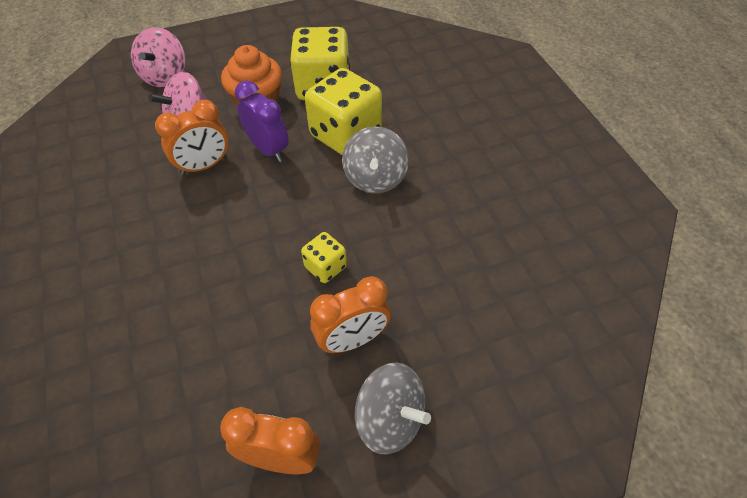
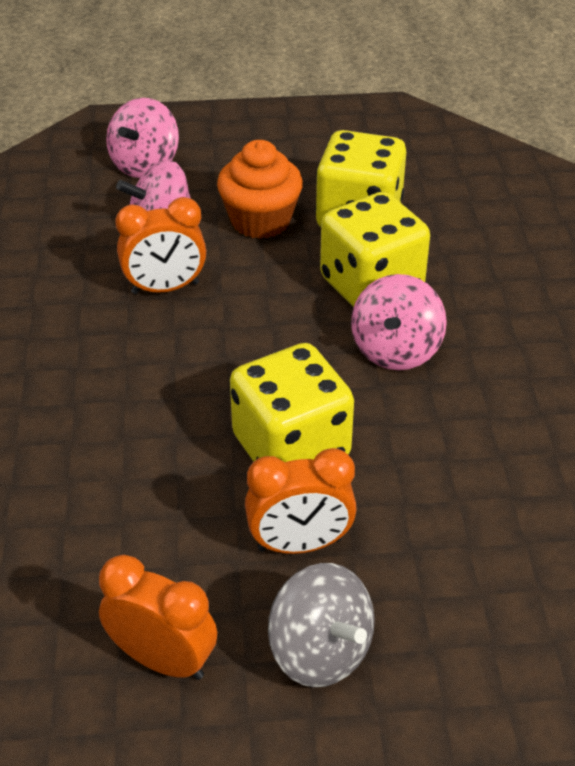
camera: 15 degrees right, 10 degrees down
purple clock [235,80,289,162] -> none
yellow dice [301,232,347,283] -> yellow dice [230,343,354,462], size x2.01
grey spinning top [342,126,409,194] -> pink spinning top [351,274,447,370]

